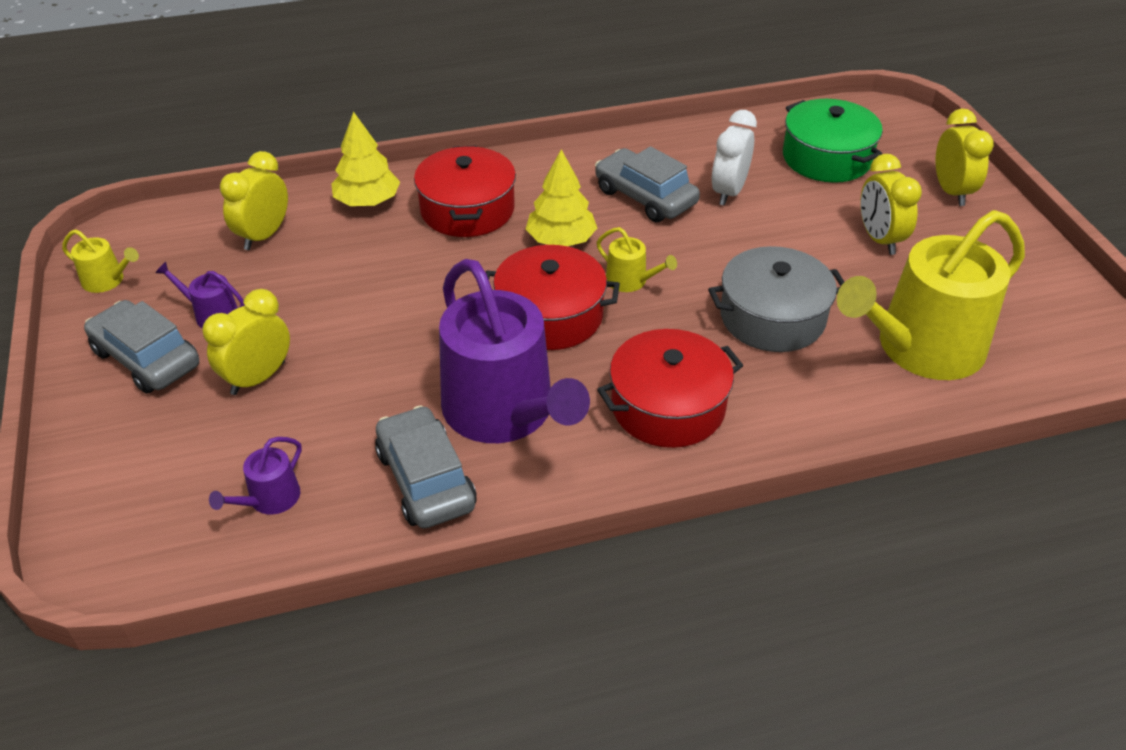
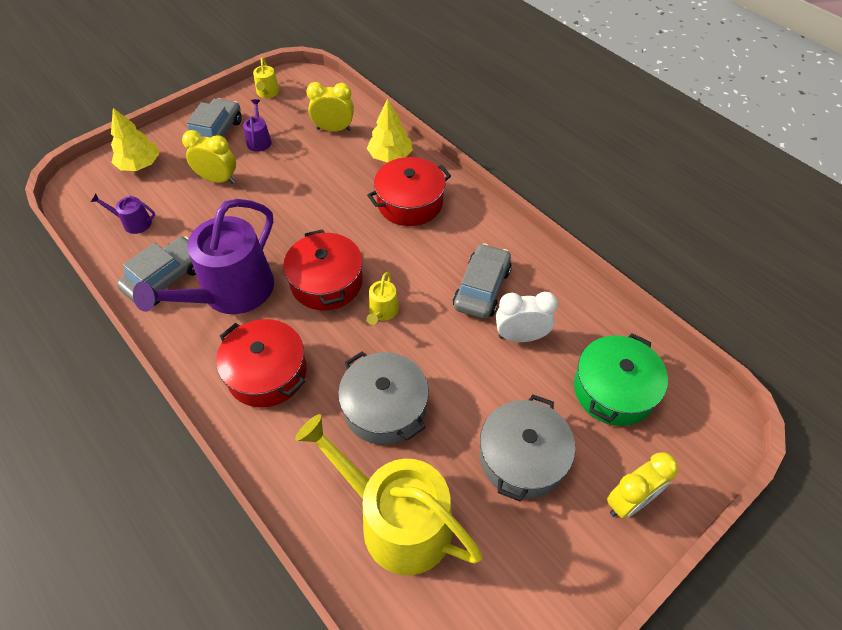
camera: 65 degrees right, 10 degrees up
yellow tree [526,149,597,246] -> yellow tree moved to [111,108,159,171]
yellow clock [860,154,922,255] -> grey pot [480,394,575,502]

